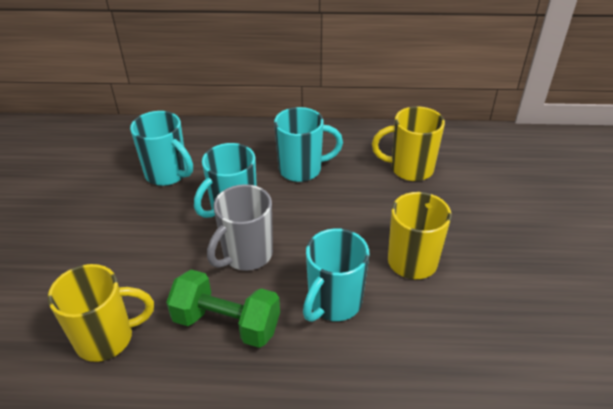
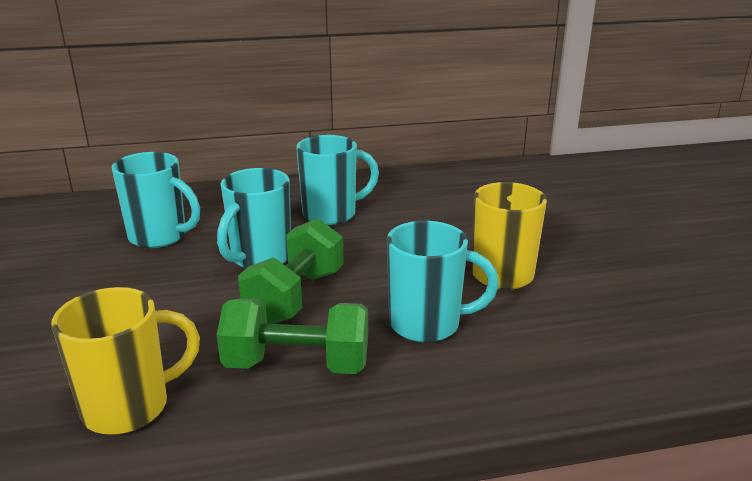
camera: 15 degrees left, 15 degrees down
grey mug [207,184,273,271] -> green dumbbell [238,218,344,324]
turquoise mug [303,228,369,322] -> turquoise mug turned 105 degrees counterclockwise [387,221,499,343]
yellow mug [372,106,445,181] -> none

